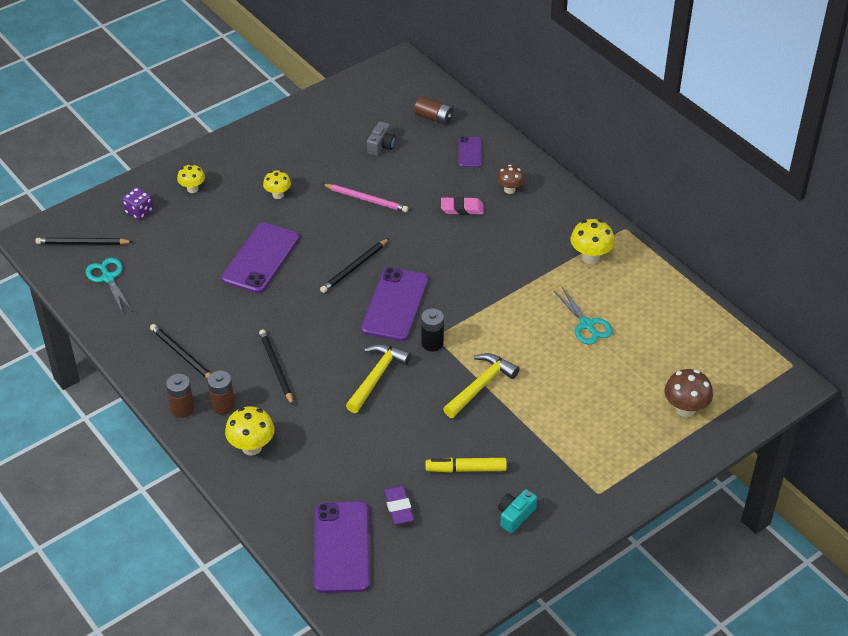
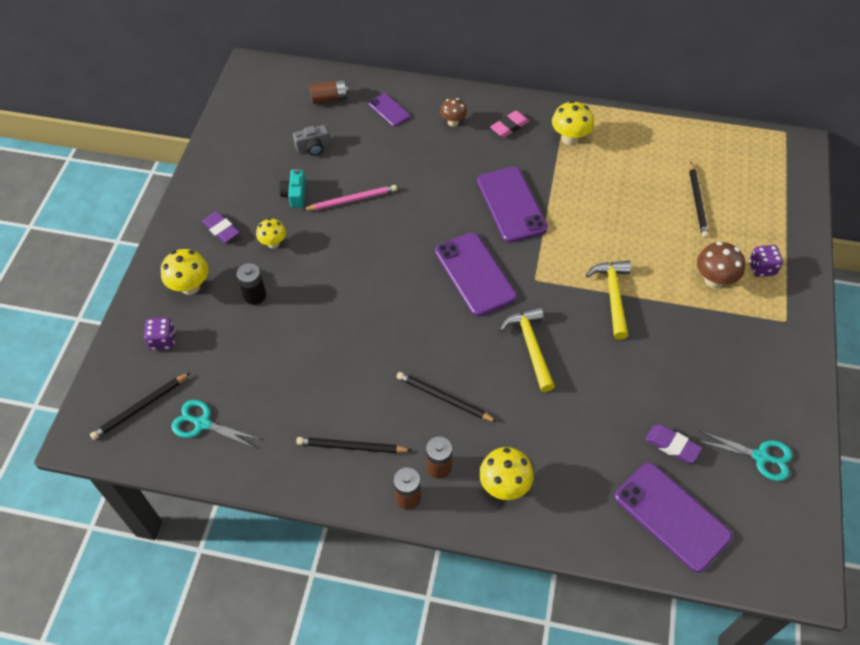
camera: 40 degrees left, 10 degrees up
yellow mushroom [177,164,205,193] -> yellow mushroom [161,249,208,295], size x1.51
purple phone [221,222,299,293] -> purple phone moved to [477,167,548,243]
black pencil [320,238,389,293] -> black pencil moved to [689,162,709,238]
grey camera [367,121,396,156] -> grey camera turned 90 degrees clockwise [293,125,330,156]
black battery [421,308,444,351] -> black battery moved to [237,263,266,305]
yellow marker [425,458,507,473] -> none
pink eraser [441,197,484,215] -> pink eraser moved to [490,111,529,138]
turquoise camera [498,489,537,533] -> turquoise camera moved to [279,169,306,208]
turquoise scissors [553,287,613,345] -> turquoise scissors moved to [698,431,793,481]
brown mushroom [664,369,713,417] -> brown mushroom moved to [697,242,745,288]
none -> purple eraser [202,211,240,243]
none -> purple dice [749,245,783,277]

